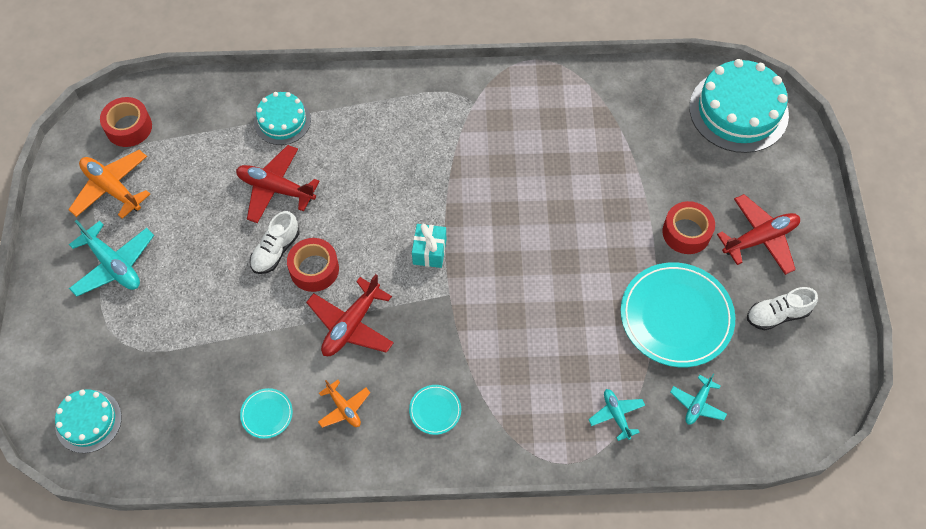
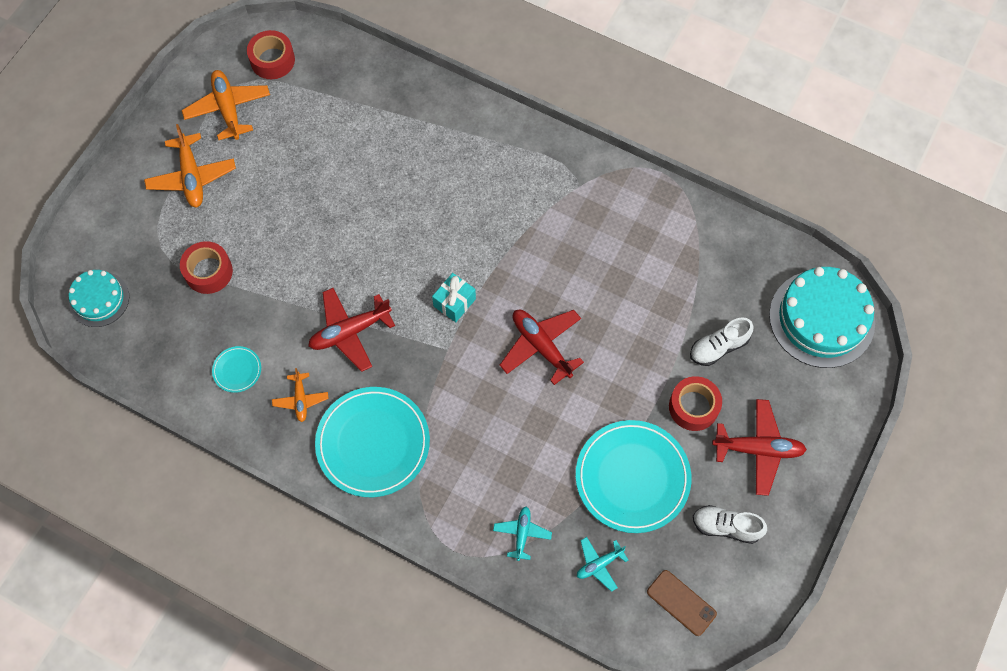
camera: 30 degrees right, 5 degrees up
turquoise plane [69,220,154,297] -> orange plane [144,124,236,208]
red plane [236,145,320,223] -> red plane moved to [499,310,584,385]
white shoe [250,211,299,274] -> white shoe moved to [690,318,754,366]
turquoise cake [254,92,311,145] -> none
red tape [287,238,339,292] -> red tape moved to [180,241,233,294]
turquoise plate [409,385,461,435] -> turquoise plate [315,387,430,497], size x2.27
none -> brown phone [647,570,717,636]

